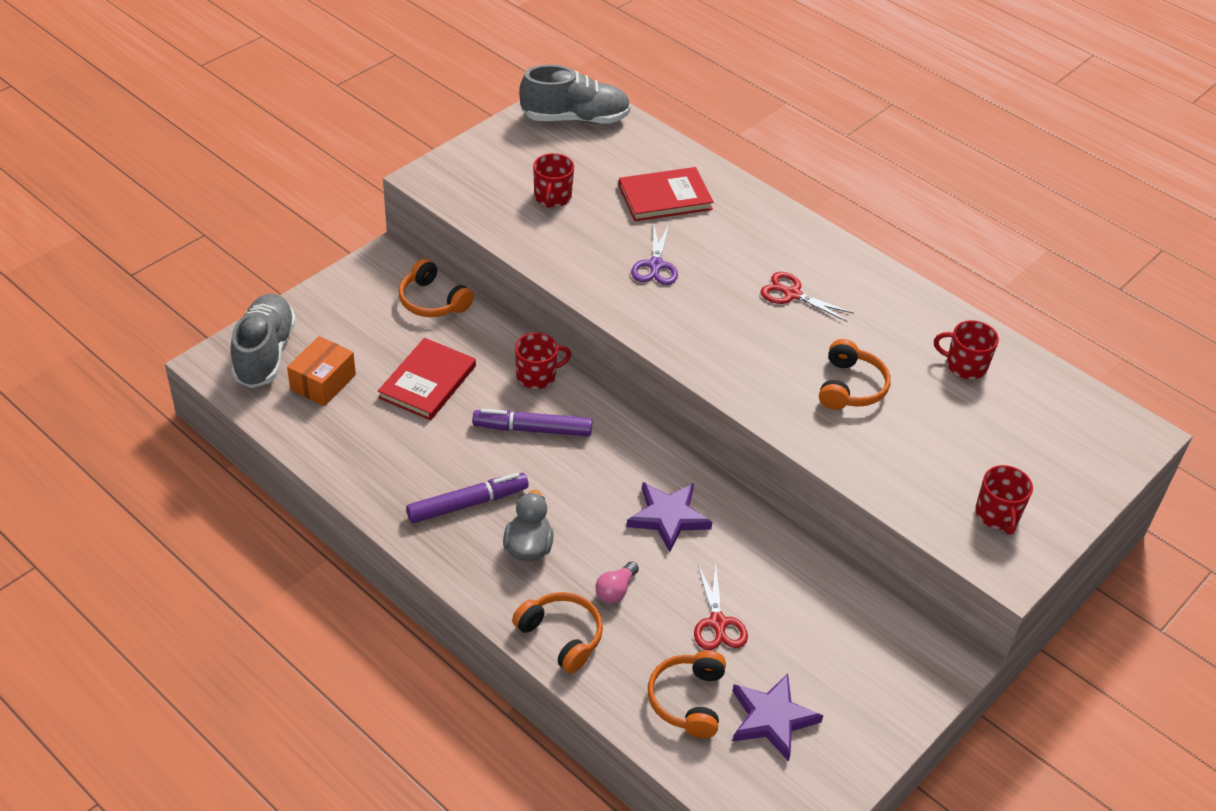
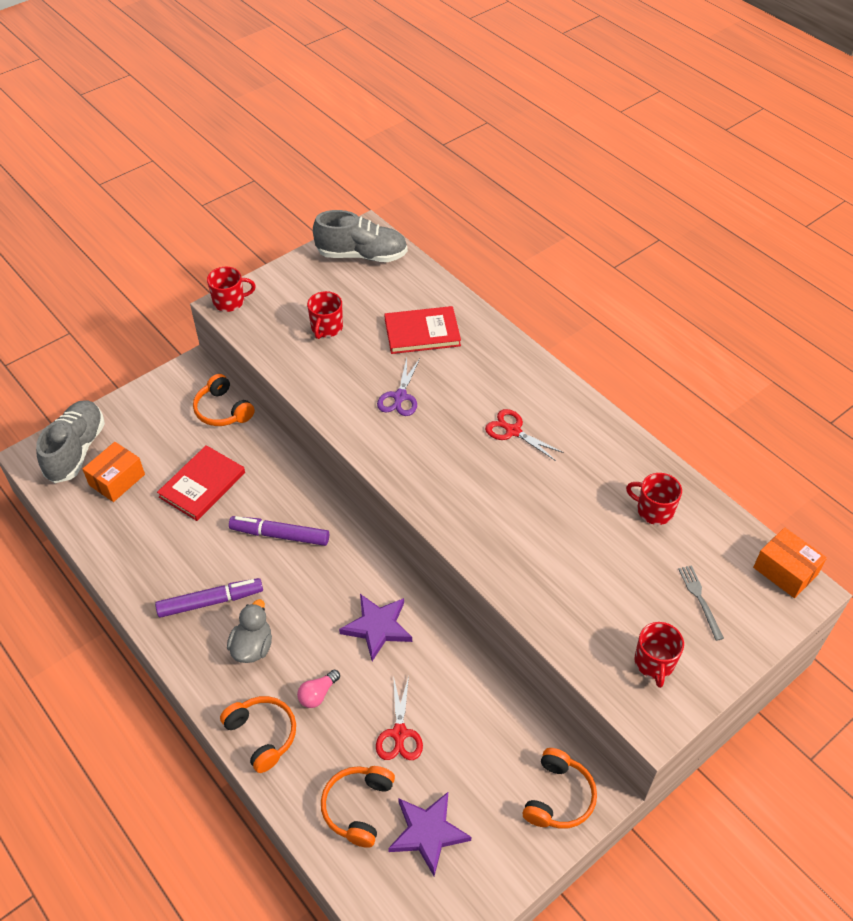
camera: 10 degrees right, 5 degrees up
red mug [515,333,571,389] -> red mug moved to [207,267,256,312]
orange headphones [819,339,891,410] -> orange headphones moved to [523,748,597,829]
none -> grey fork [678,565,724,641]
none -> orange box [753,527,827,598]

